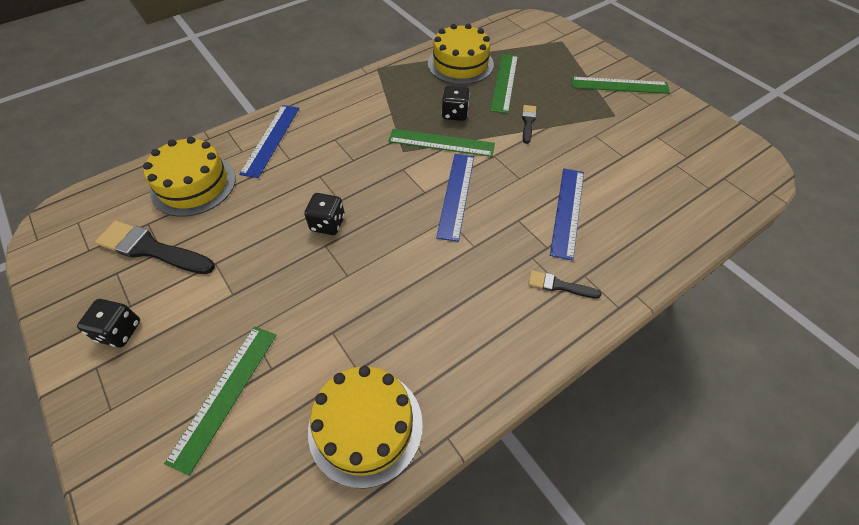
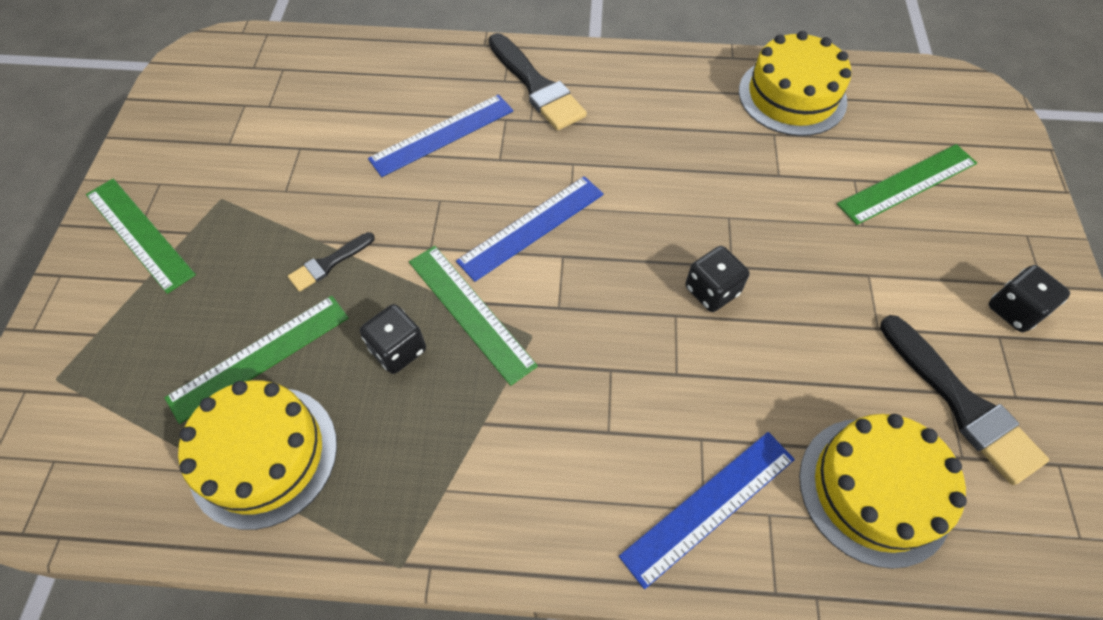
camera: 140 degrees left, 5 degrees up
black brush [528,270,601,299] -> black brush [489,33,587,130], size x1.87

